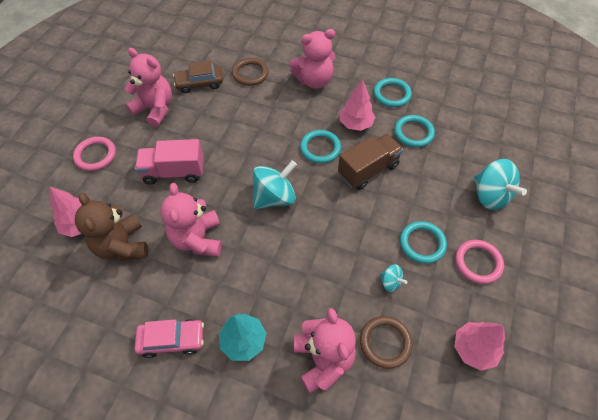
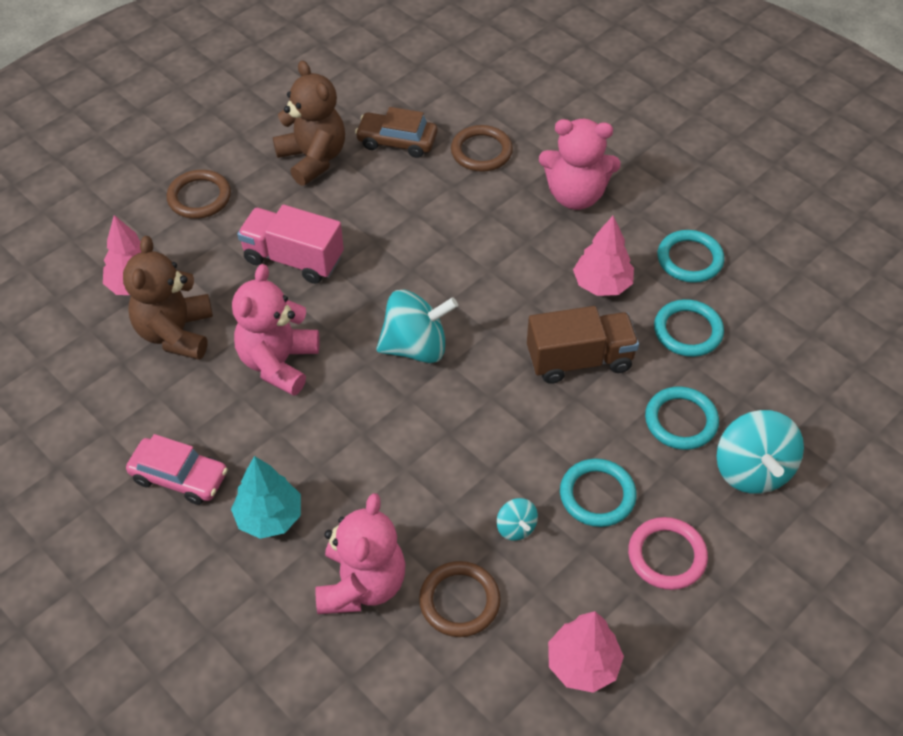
camera: 25 degrees right, 5 degrees down
pink ring [73,137,116,171] -> brown ring [167,170,231,219]
pink teddy bear [124,48,172,127] -> brown teddy bear [273,61,345,186]
turquoise ring [300,130,341,164] -> turquoise ring moved to [645,386,719,450]

